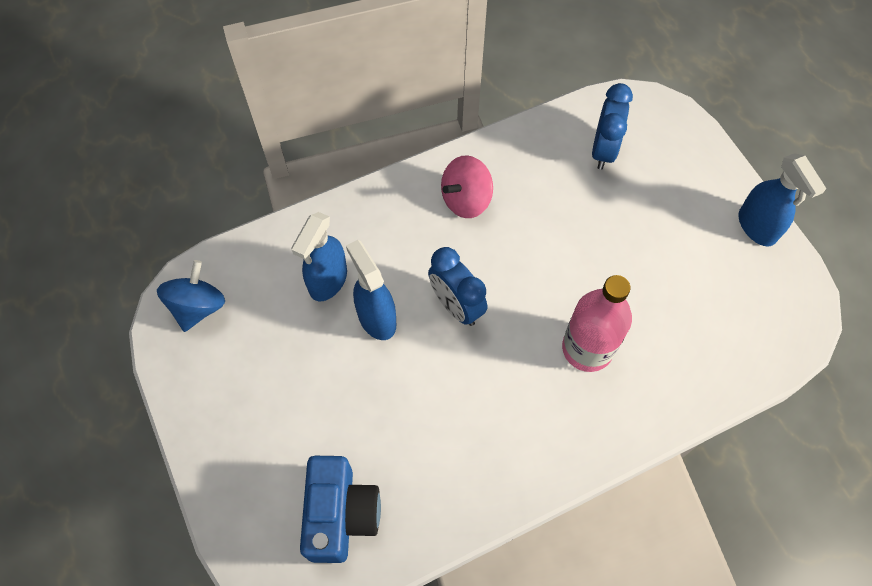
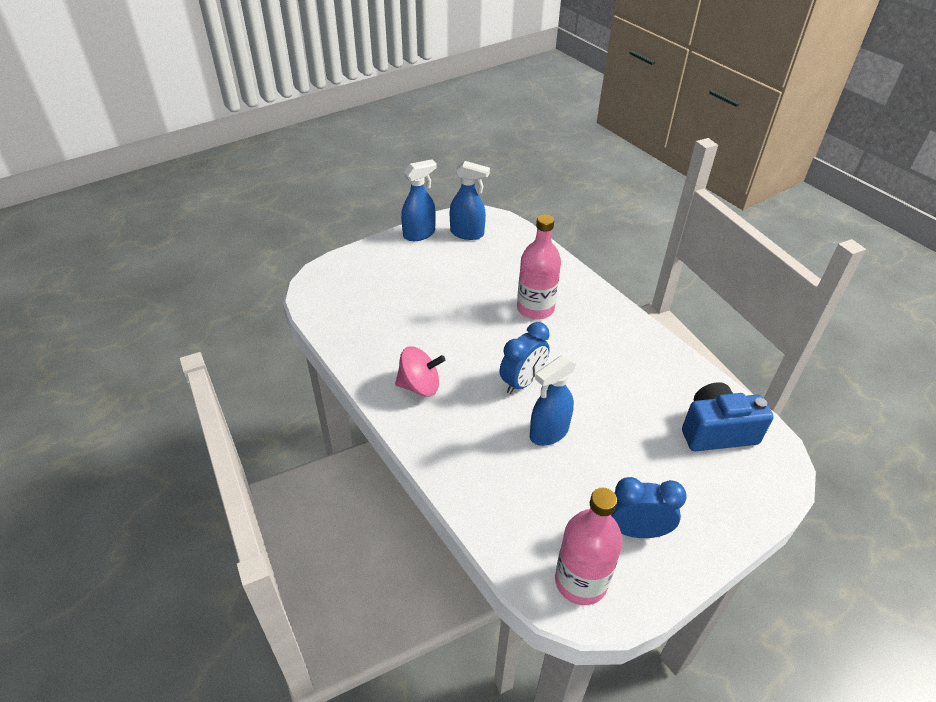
camera: 100 degrees left, 20 degrees down
blue spinning top [157,260,225,332] -> pink bottle [555,488,623,605]
blue spray bottle [291,212,347,301] -> blue spray bottle moved to [450,161,490,240]
pink spinning top [441,155,493,218] -> pink spinning top turned 45 degrees counterclockwise [395,346,445,397]
blue clock [592,83,633,170] -> blue clock moved to [611,477,687,538]

